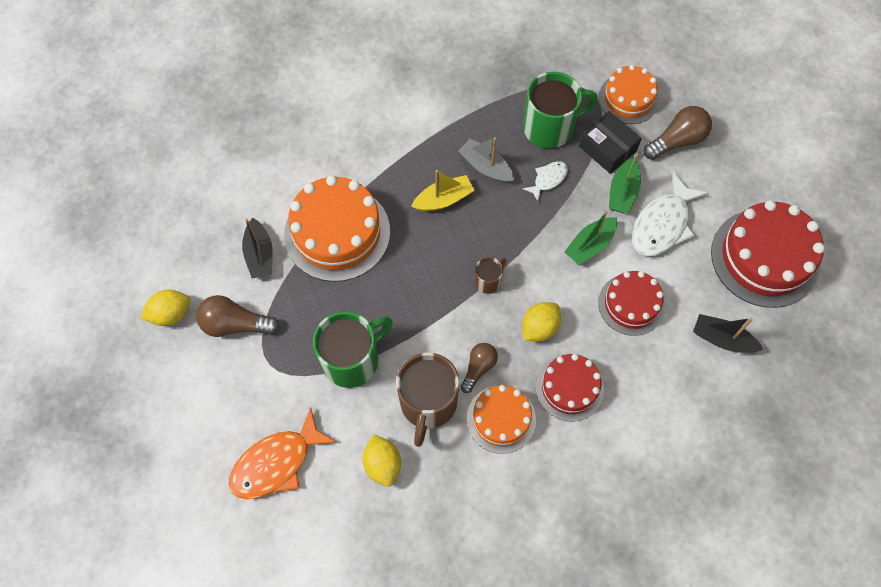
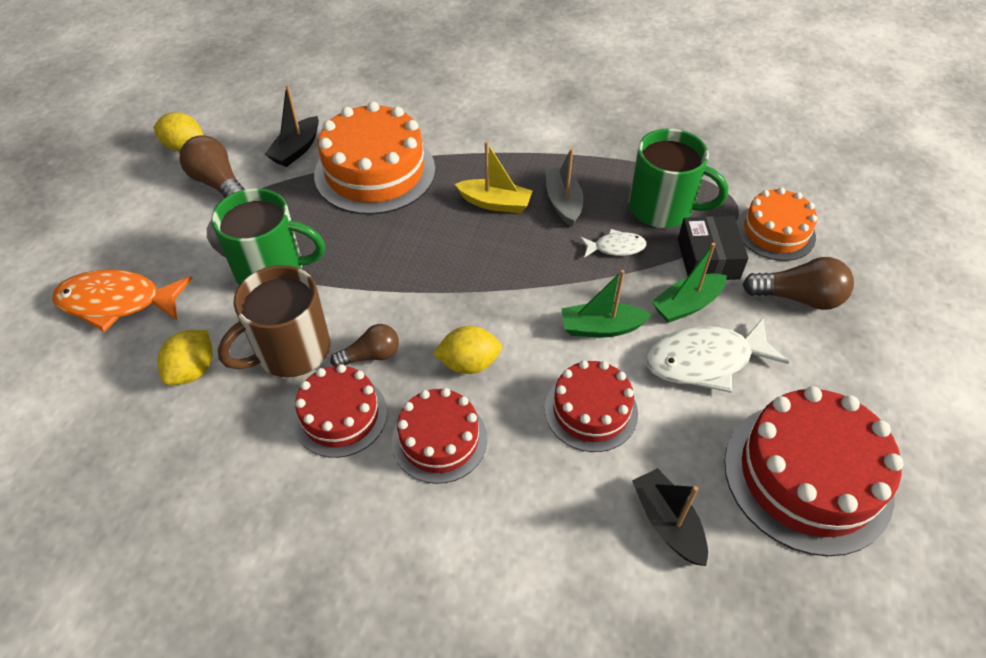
camera: 40 degrees right, 15 degrees down
orange cake [467,385,536,454] -> red cake [293,364,387,458]
brown mug [474,257,507,294] -> none

